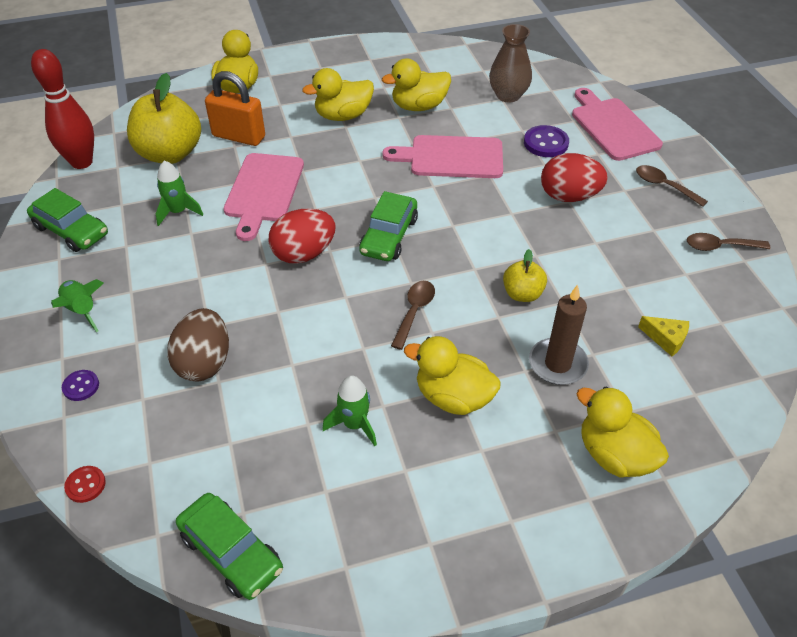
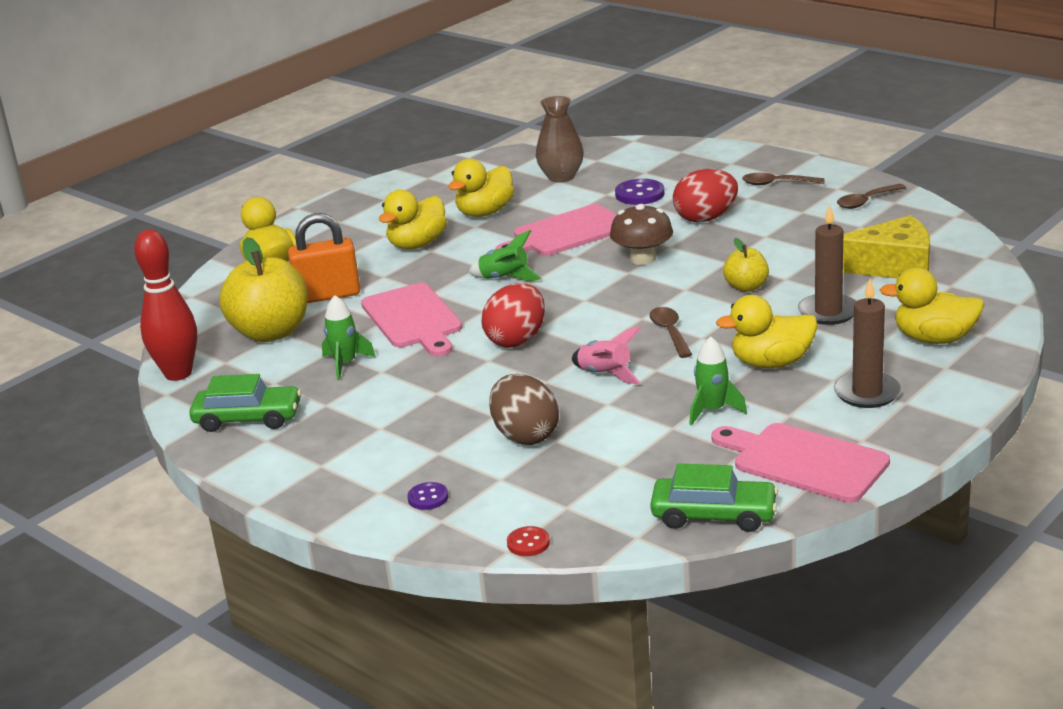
camera: 30 degrees left, 20 degrees down
green rocket [51,279,104,332] -> green rocket moved to [468,230,541,281]
green car [359,191,418,261] -> none
pink cutting board [572,88,663,161] -> pink cutting board moved to [711,423,890,503]
yellow cheese [638,316,689,356] -> yellow cheese [843,215,930,279], size x2.11
none -> pink rocket [572,326,641,384]
none -> brown mushroom [610,204,673,265]
none -> brown candle [834,279,901,408]

